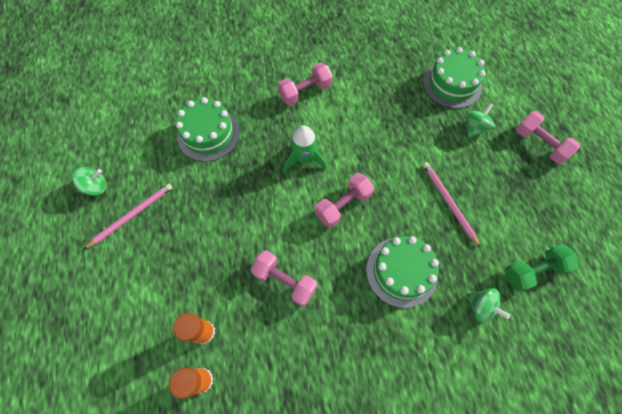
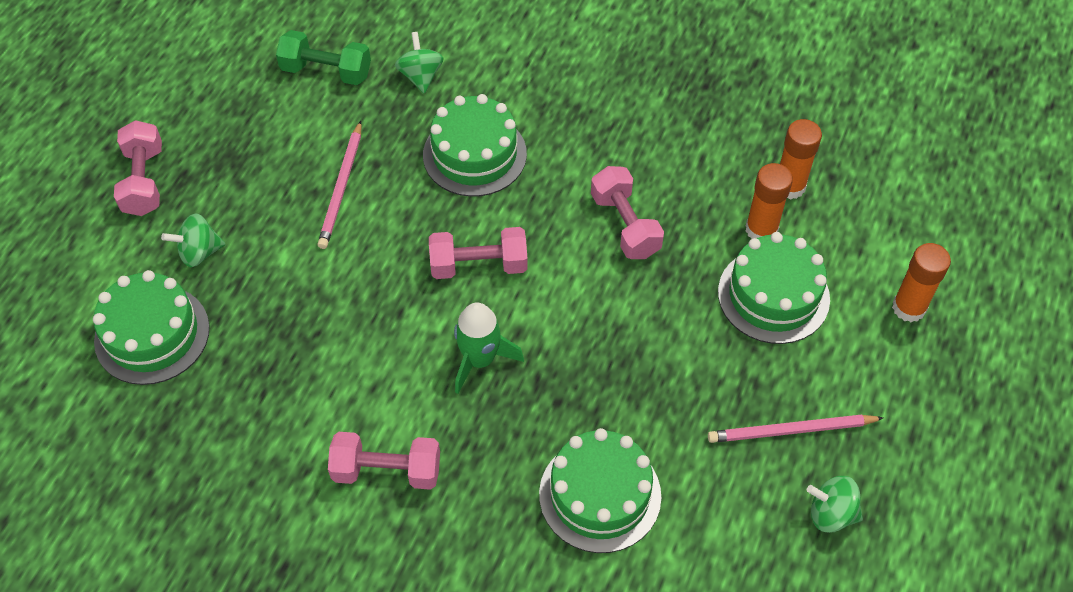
camera: 145 degrees left, 10 degrees down
none -> green cake [718,232,830,344]
none -> orange glue stick [892,243,951,322]

